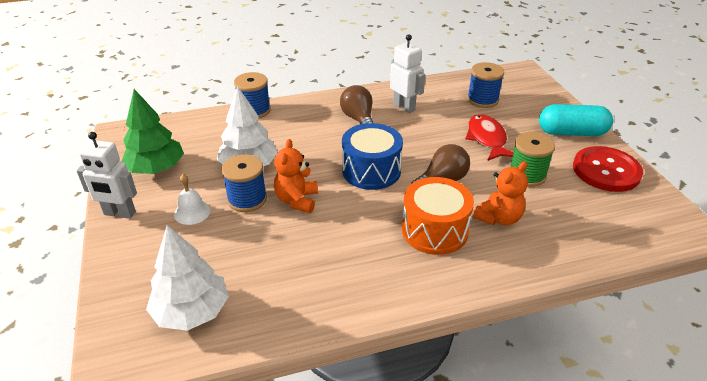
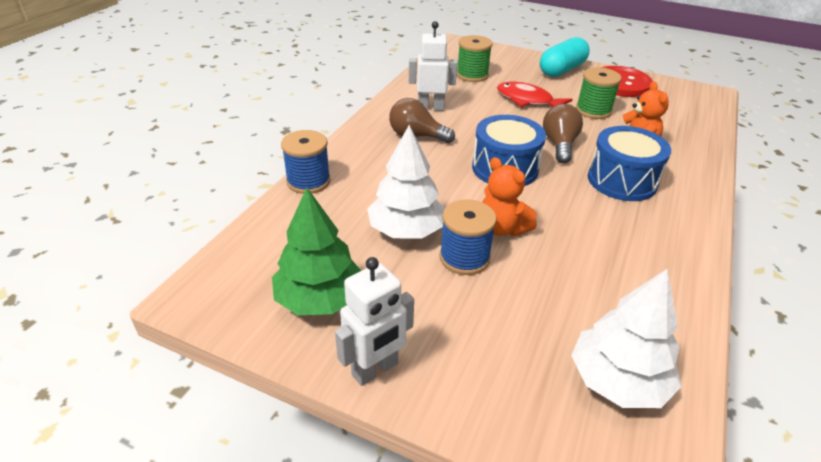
camera: 50 degrees left, 0 degrees up
white bell [174,174,211,225] -> none
orange drum [402,177,474,255] -> blue drum [588,126,671,201]
blue spool [467,62,504,108] -> green spool [457,35,492,82]

